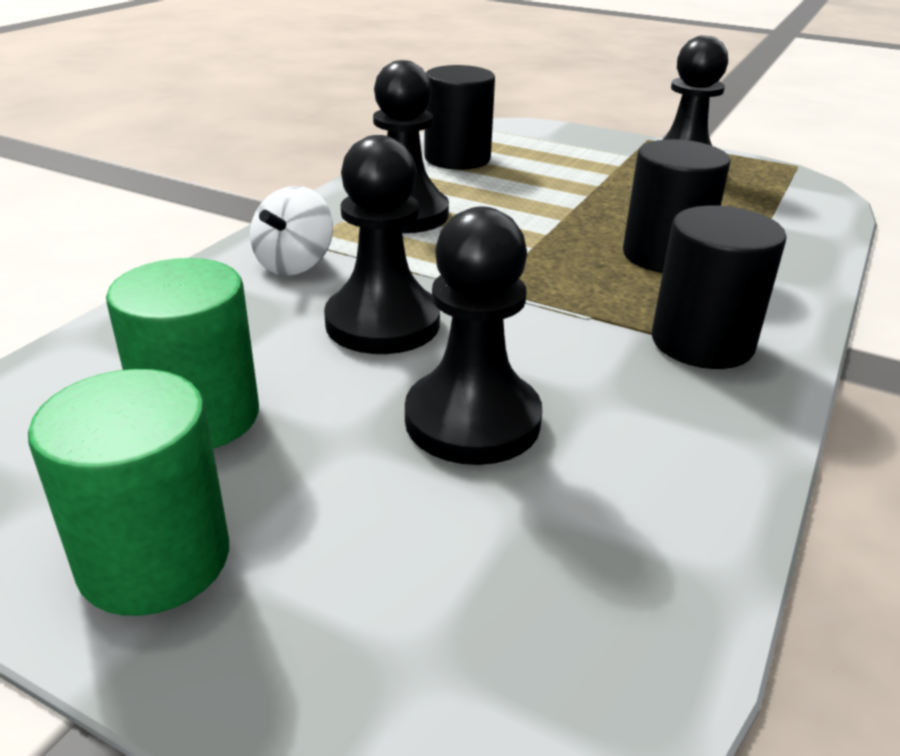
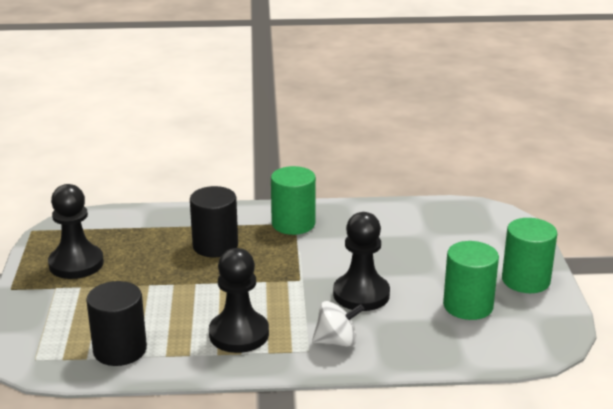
camera: 120 degrees left, 5 degrees down
black pawn [405,207,542,465] -> none
black cylinder [652,206,786,369] -> green cylinder [271,166,316,235]

